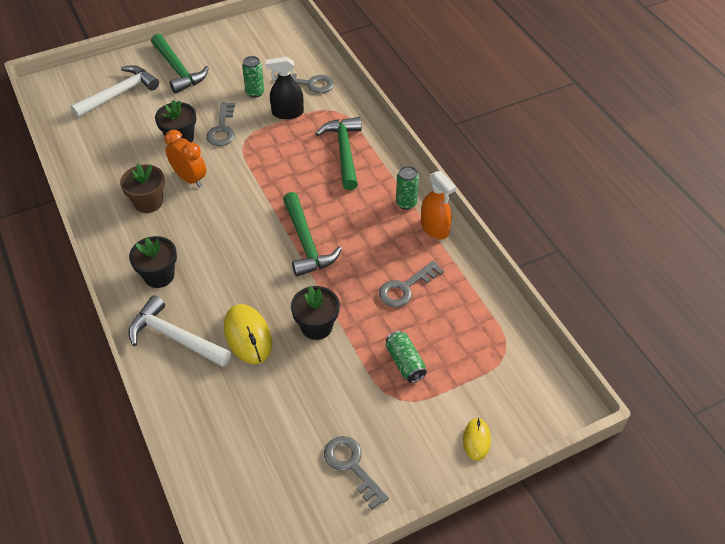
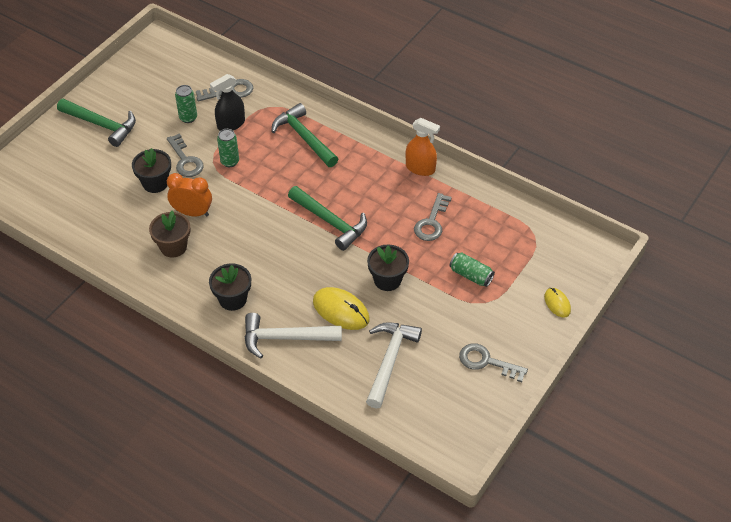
camera: 30 degrees left, 0 degrees up
white hammer [71,65,159,118] -> white hammer moved to [366,322,422,408]
green can [396,166,419,210] -> green can moved to [217,129,239,167]

